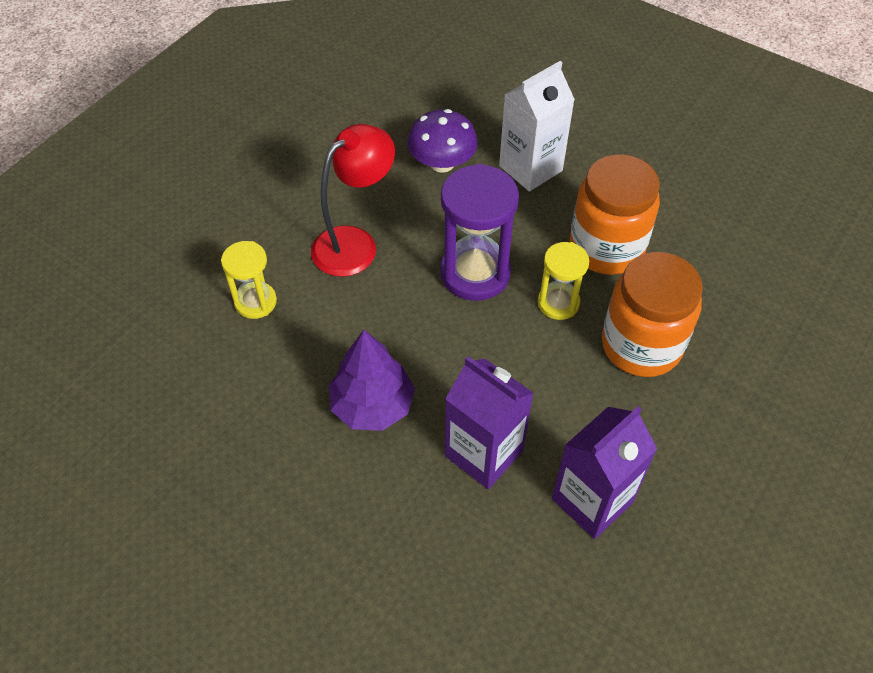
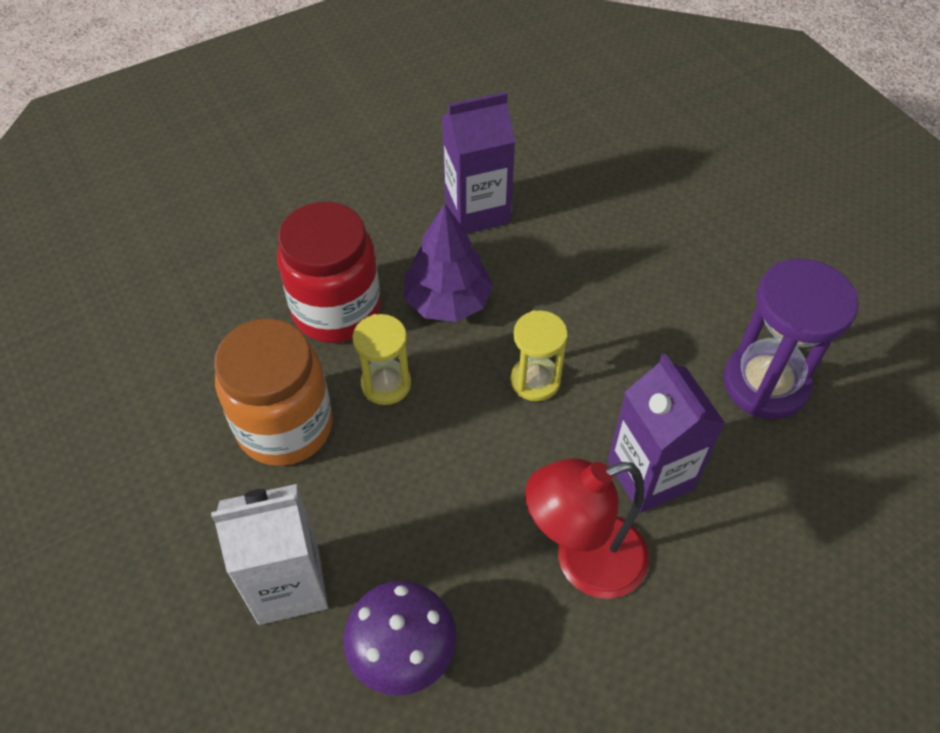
camera: 155 degrees left, 0 degrees up
yellow hourglass [221,241,277,319] -> yellow hourglass moved to [511,310,568,401]
purple tree [329,330,415,431] -> purple tree moved to [404,203,493,322]
purple hourglass [440,164,519,301] -> purple hourglass moved to [723,258,859,419]
purple carton [445,356,534,489] -> purple carton moved to [608,353,725,513]
orange jar [602,252,703,377] -> red jar [277,202,380,343]

